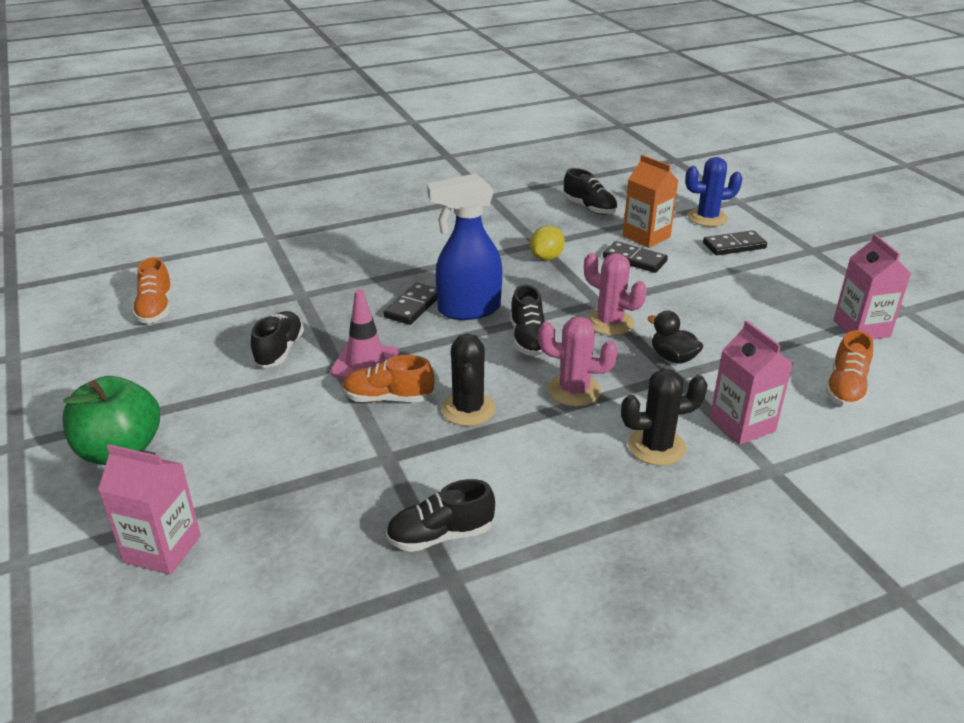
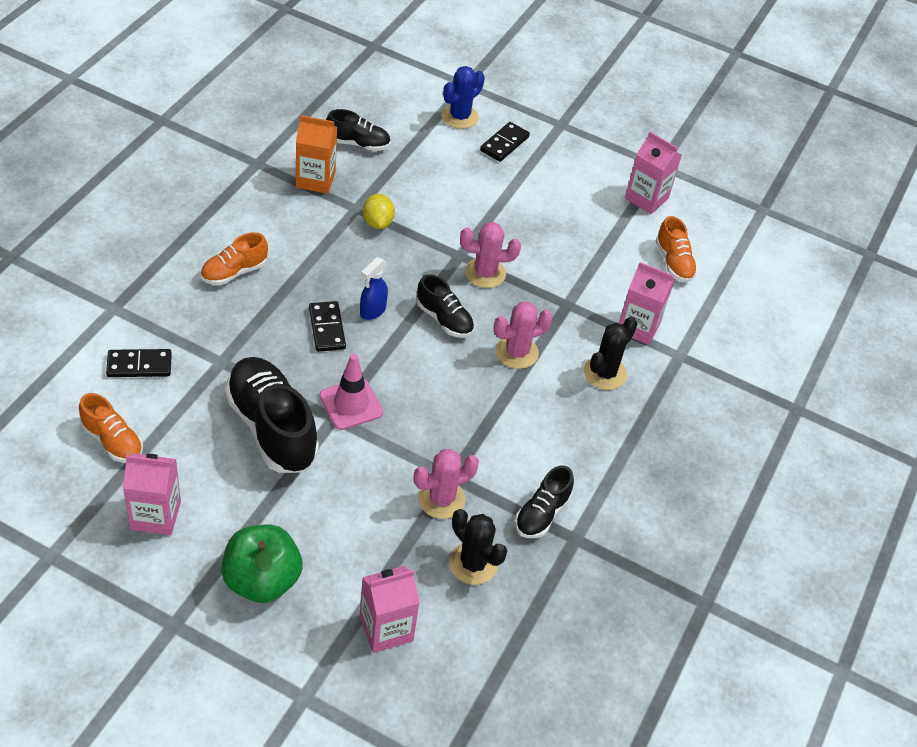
camera: 45 degrees left, 15 degrees up
black shoe [251,311,304,368] -> black shoe [225,357,319,473], size x1.83
orange shoe [342,355,434,402] -> orange shoe moved to [201,232,268,285]
blue spray bottle [427,173,502,320] -> blue spray bottle [360,257,388,320], size x0.55
black cactus [441,334,496,426] -> black cactus moved to [449,509,507,585]
black domino [603,241,668,273] -> black domino moved to [106,349,172,377]
orange carton [623,155,679,248] -> orange carton moved to [296,115,337,194]
black duck [647,311,703,364] -> none
none -> pink carton [123,453,181,535]
none -> pink cactus [413,449,479,519]

